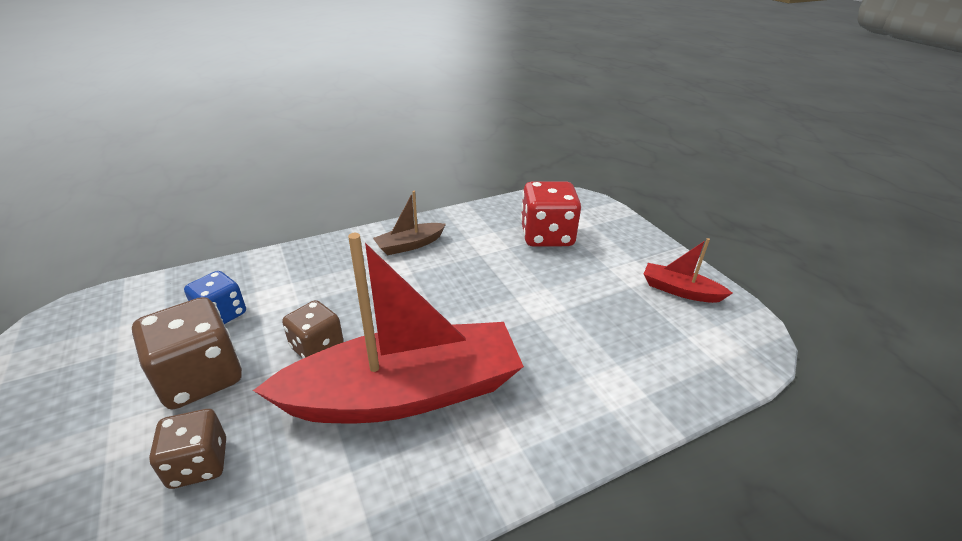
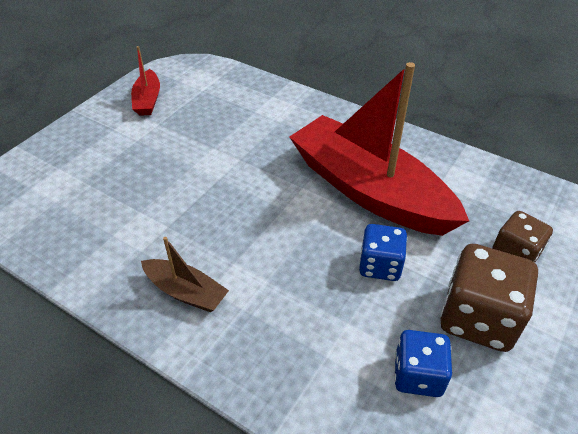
camera: 120 degrees left, 10 degrees up
brown dice [282,300,344,358] -> blue dice [359,224,407,281]
red dice [521,181,581,247] -> none

